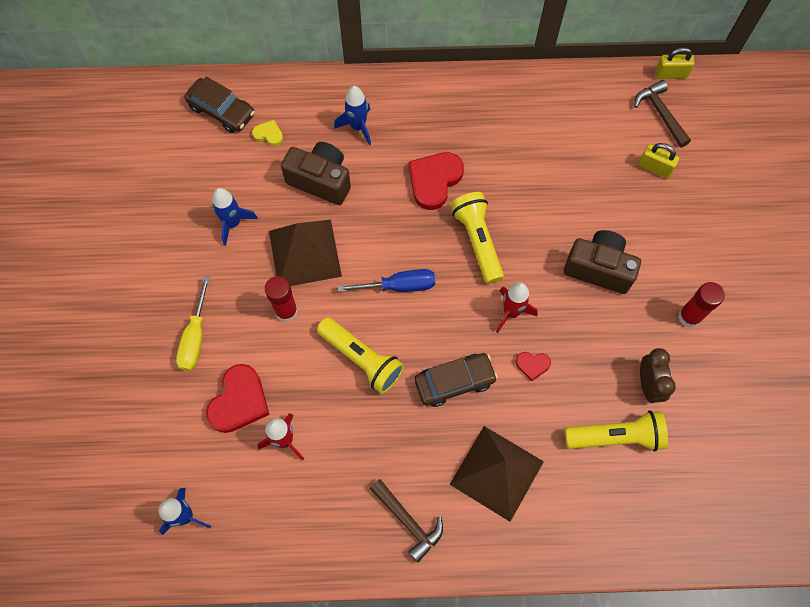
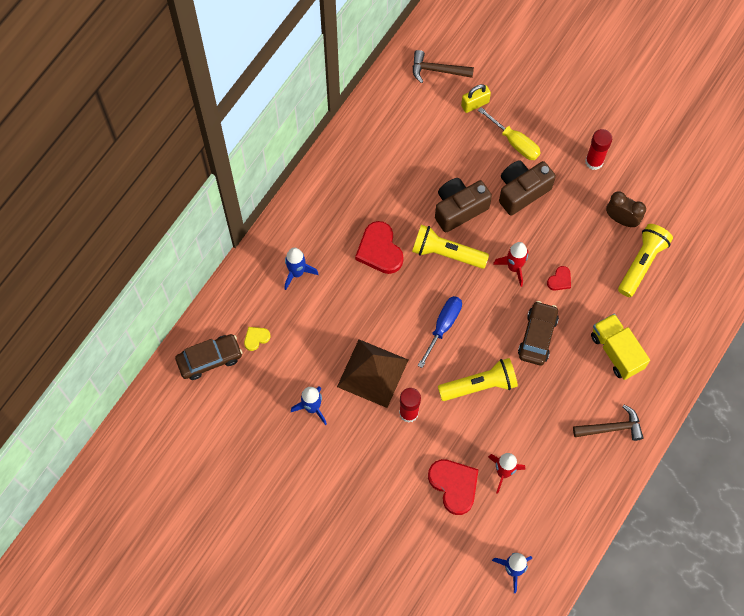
camera: 55 degrees left, 0 degrees up
yellow screwdriver [176,276,210,371] -> yellow screwdriver moved to [478,107,541,160]
brown camera [281,142,351,205] -> brown camera moved to [435,178,492,232]
brown pyramid [449,426,544,522] -> yellow truck [591,314,650,380]
yellow padlock [655,47,695,79] -> none

